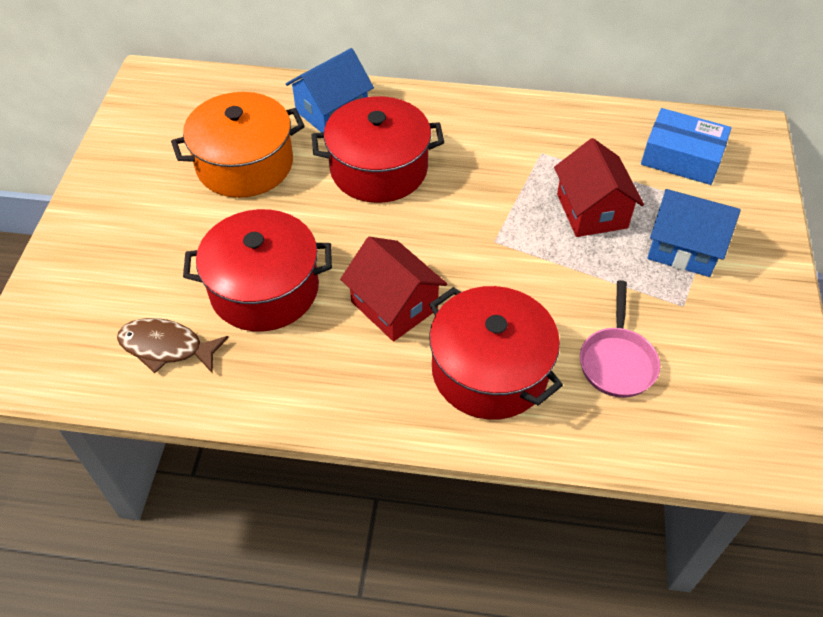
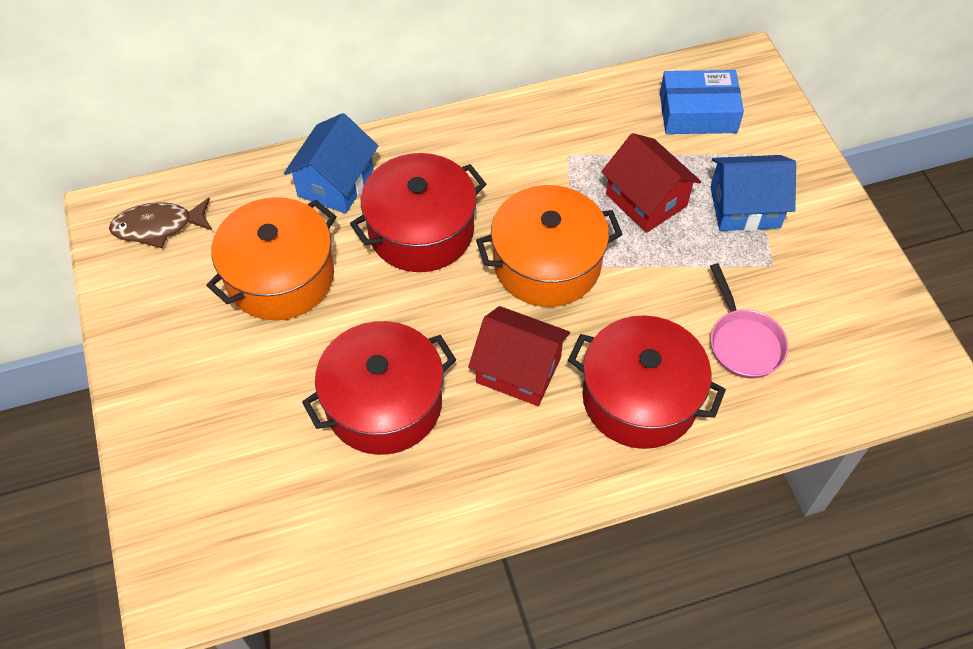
camera: 25 degrees left, 5 degrees up
brown fish [117,318,229,373] -> brown fish moved to [109,198,212,248]
none -> orange pot [476,185,623,307]

